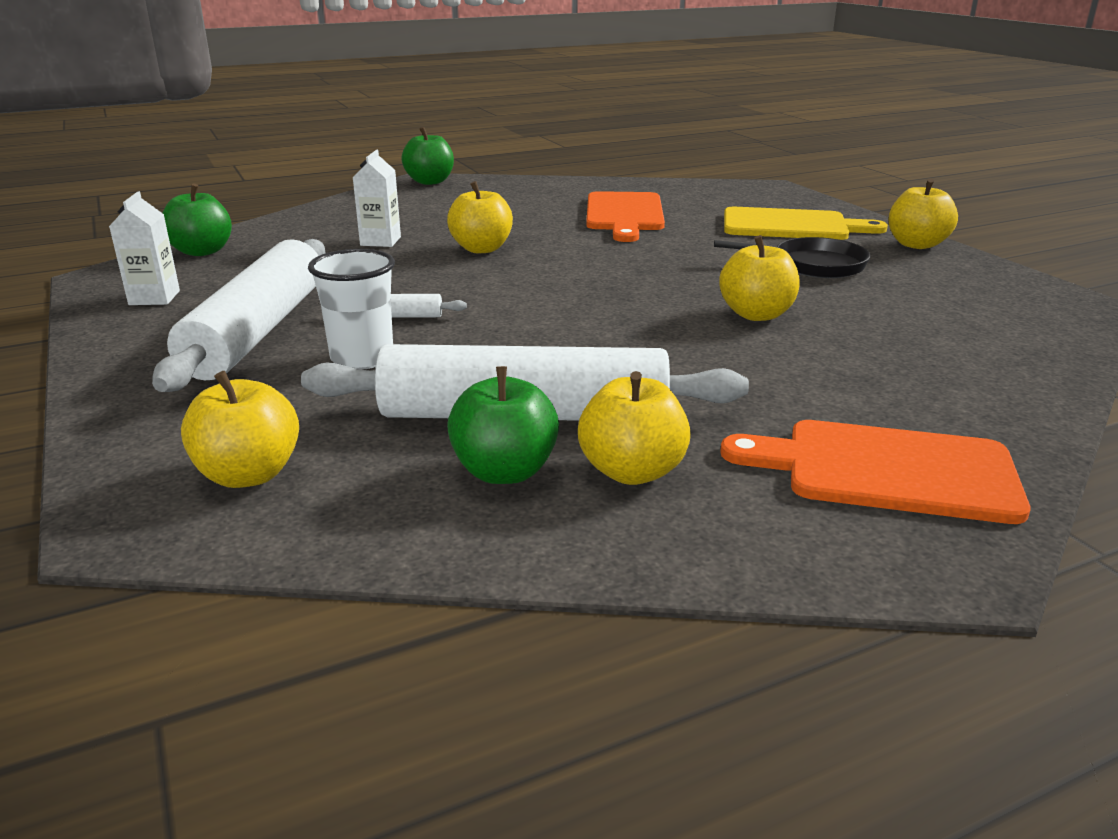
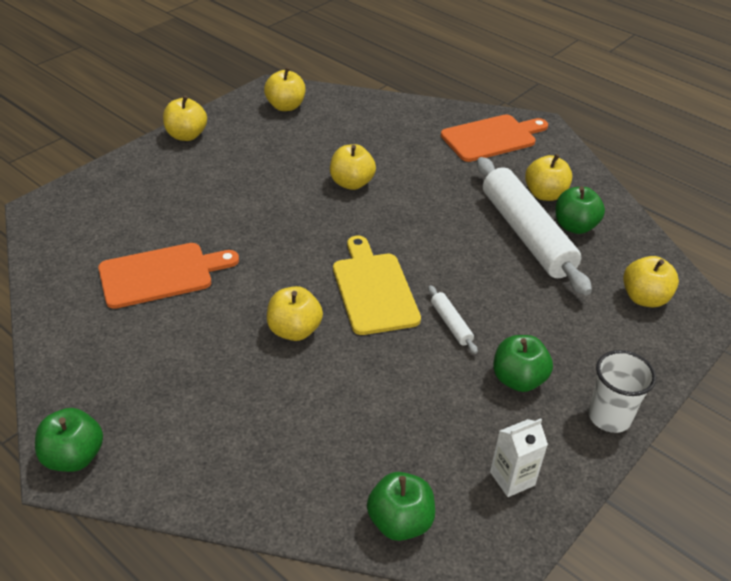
camera: 115 degrees left, 15 degrees up
white rolling pin [152,239,325,392] -> green apple [493,335,553,392]
white cup [308,249,395,370] -> white cup moved to [588,350,656,433]
white carton [352,150,401,247] -> none
black pan [714,237,871,278] -> none
orange cutting board [720,420,1030,524] -> orange cutting board turned 105 degrees counterclockwise [441,115,548,162]
yellow cutting board [724,207,888,240] -> yellow cutting board moved to [333,236,421,335]
none -> yellow apple [264,67,306,111]

